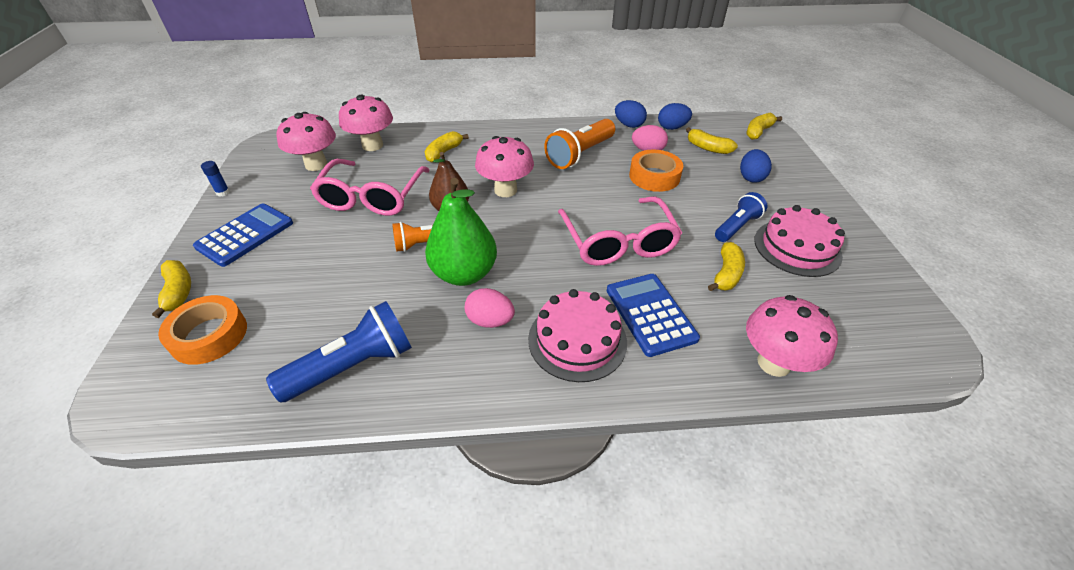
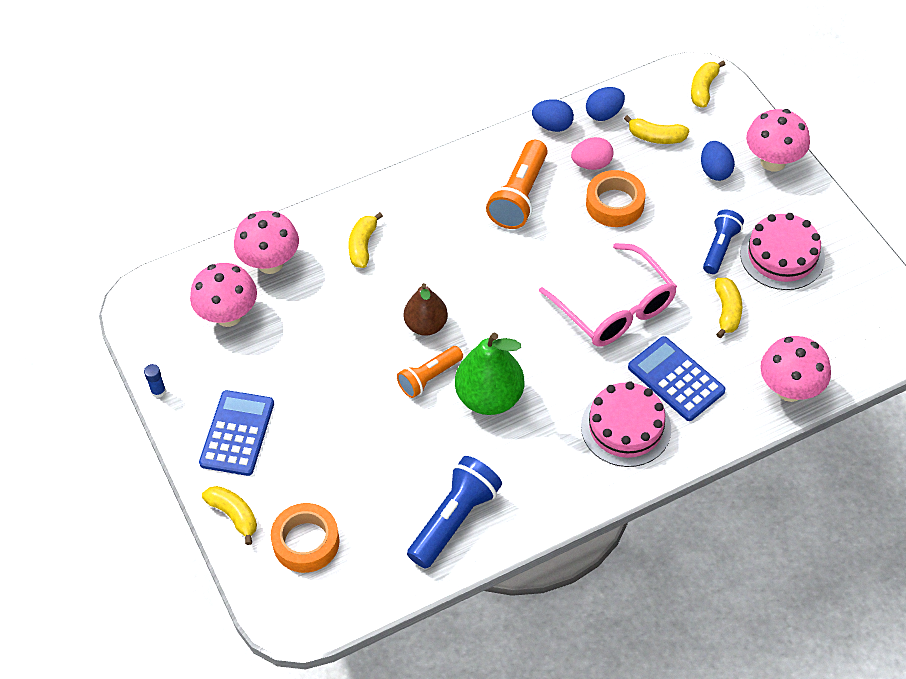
camera: 20 degrees left, 10 degrees up
pink glasses [310,159,430,216] -> none
pink egg [465,288,515,328] -> none
pink mushroom [475,136,534,197] -> pink mushroom moved to [746,109,810,172]

